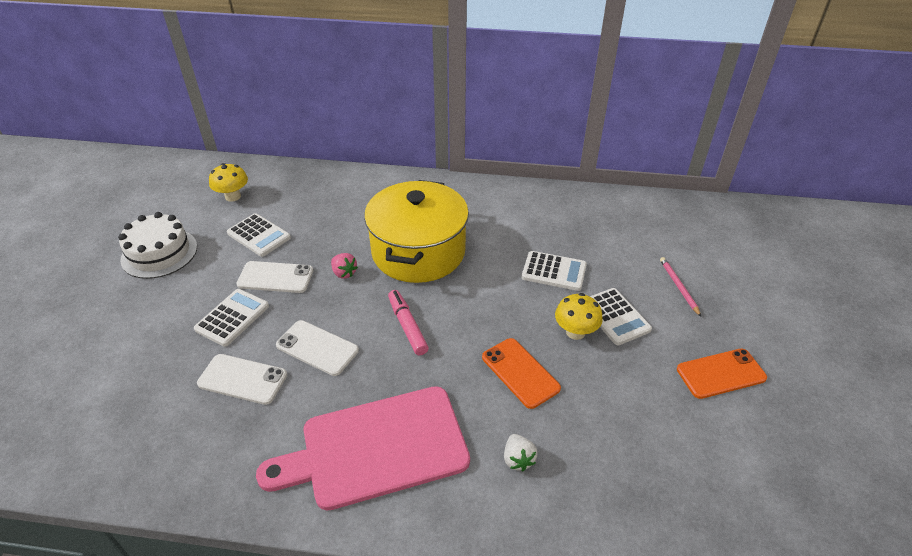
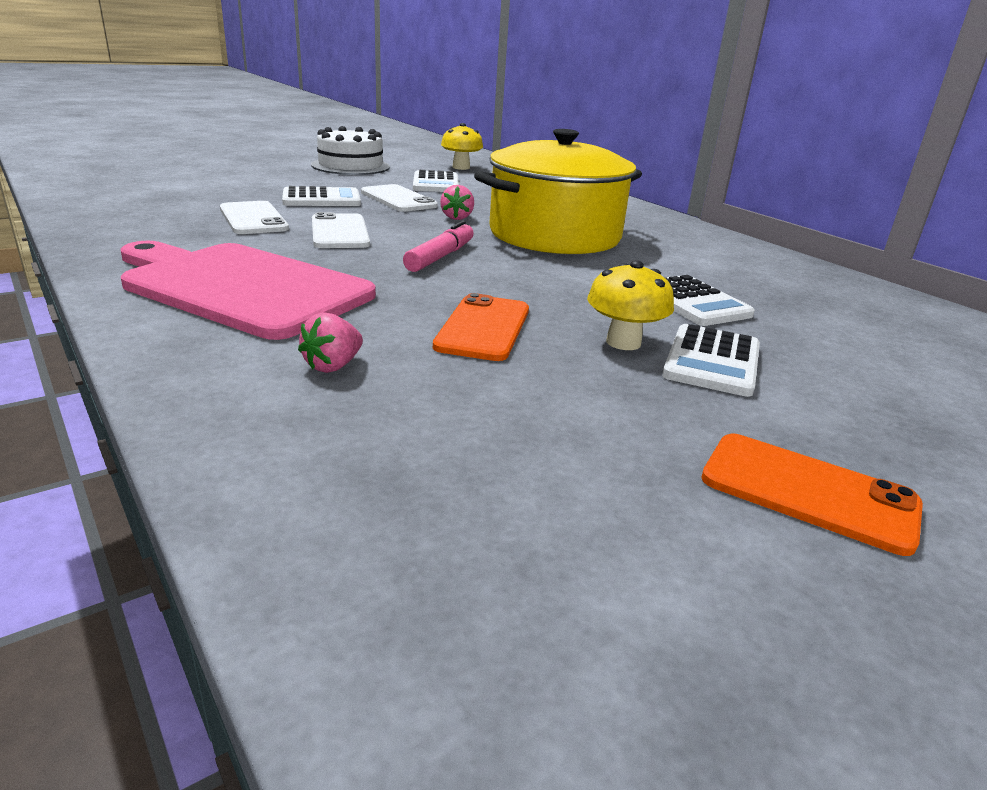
camera: 45 degrees right, 15 degrees down
white strawberry [504,434,538,471] -> pink strawberry [298,312,363,373]
pink pencil [660,257,701,317] -> none

